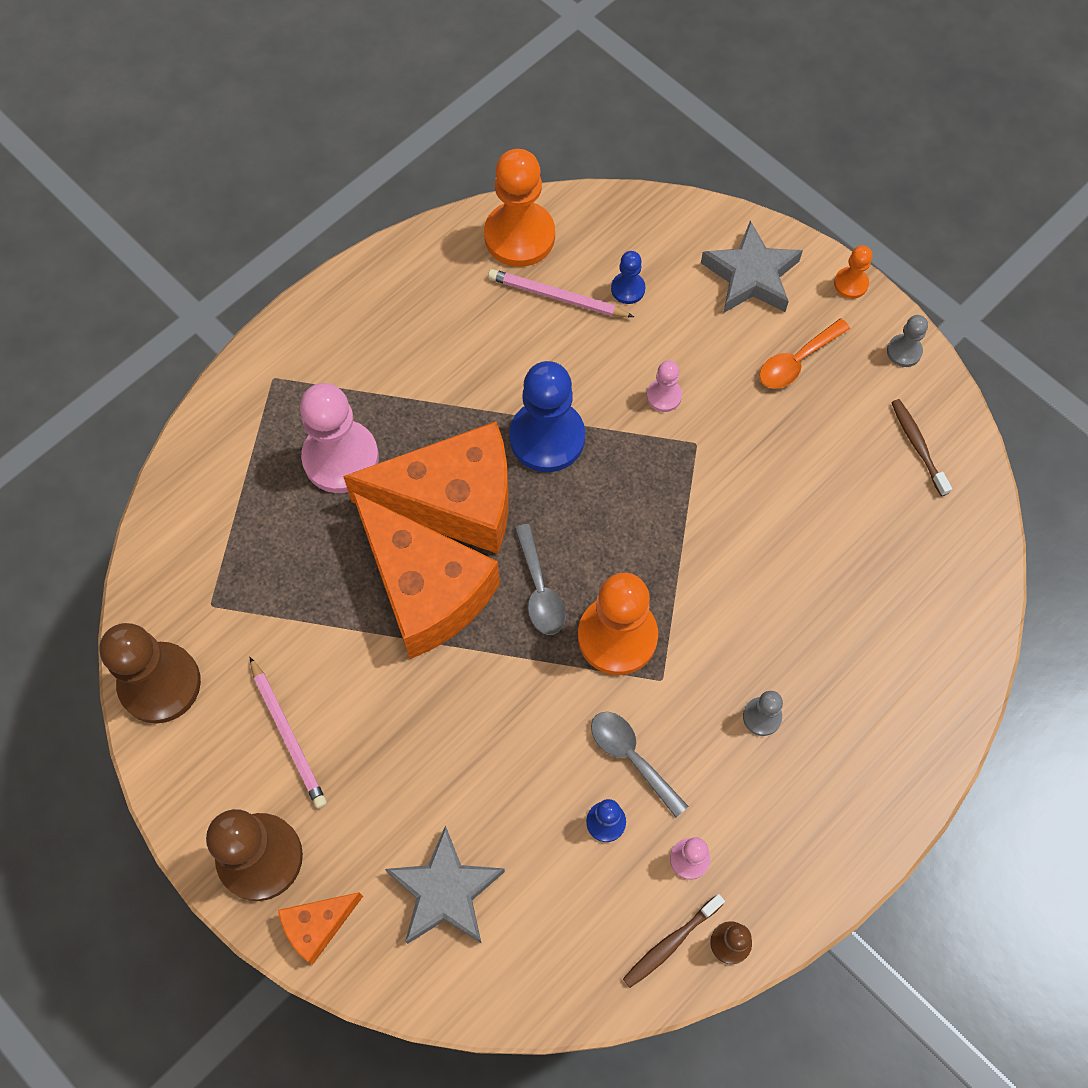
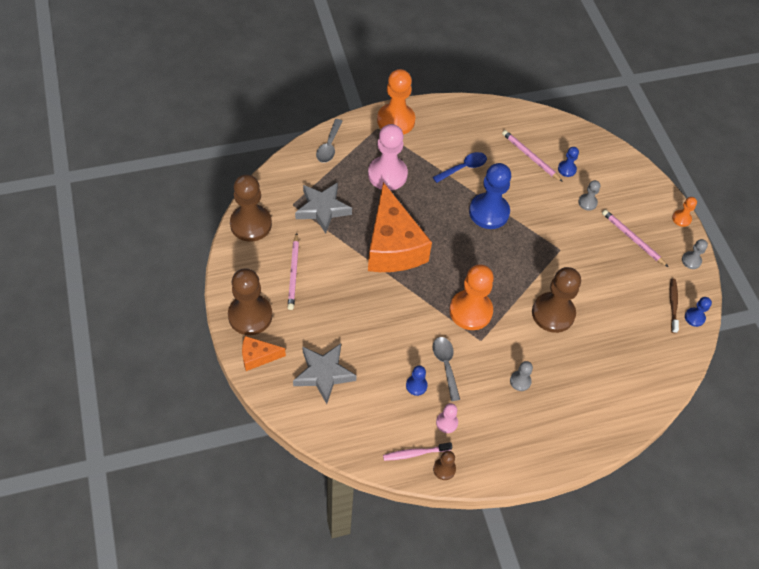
camera: 25 degrees right, 10 degrees down
orange cheese [343,421,509,554] -> none
orange pawn [484,149,555,267] -> orange pawn moved to [377,69,415,135]
grey spoon [515,524,566,635] -> grey spoon moved to [316,119,342,163]
brown toothbrush [623,894,725,988] -> pink toothbrush [383,442,452,461]
pink pawn [647,360,682,412] -> none
grey star [701,221,803,313] -> grey star moved to [295,182,352,233]
orange spoon [759,319,850,389] -> pink pencil [602,209,668,267]
none -> blue spoon [433,152,487,183]
none -> brown pawn [532,267,581,333]
none -> grey pawn [578,180,600,211]
none -> blue pawn [685,297,712,327]

